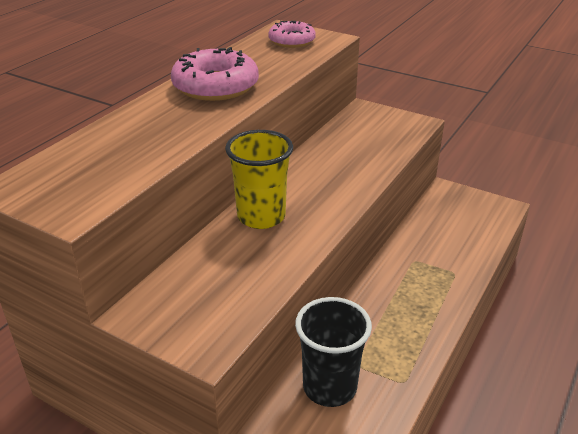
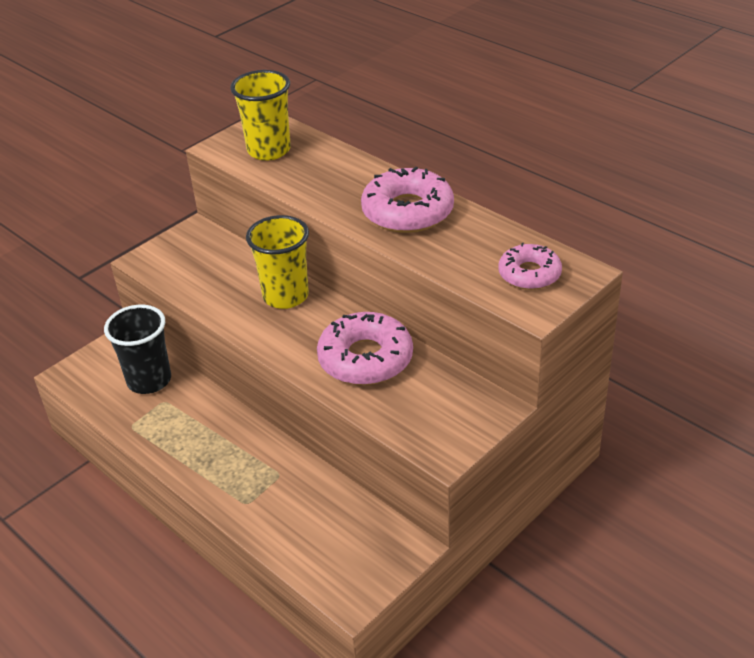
camera: 105 degrees right, 5 degrees up
none -> yellow cup [230,70,291,161]
none -> pink donut [317,312,413,385]

